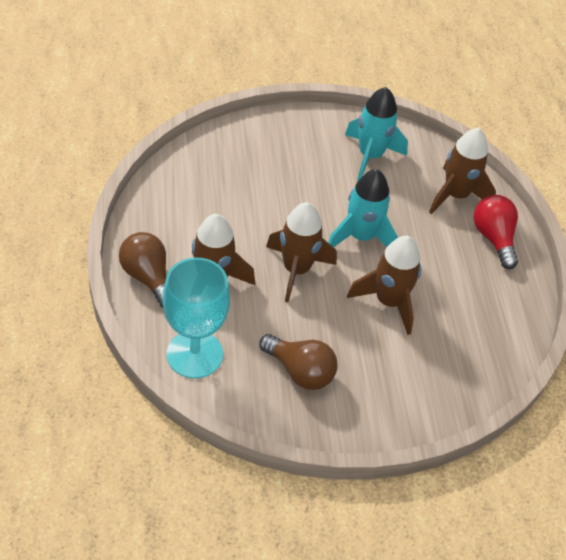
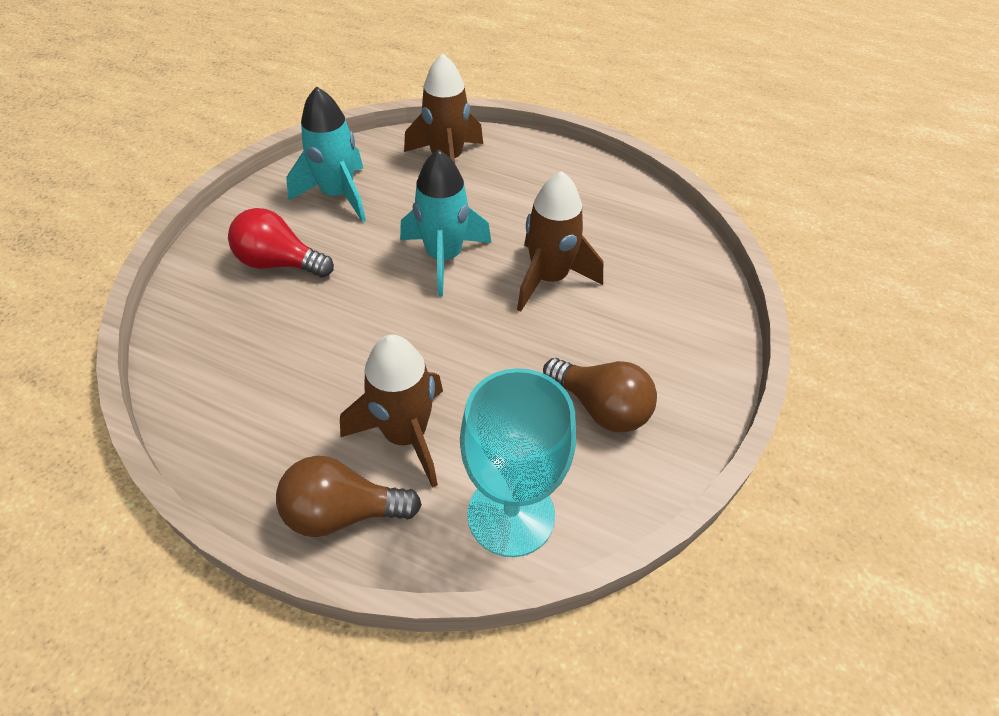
camera: 55 degrees left, 0 degrees up
brown light bulb [259,334,338,390] -> brown light bulb turned 60 degrees clockwise [543,358,657,432]
brown rocket [266,202,337,302] -> none
red light bulb [473,195,518,269] -> red light bulb moved to [228,208,334,278]

